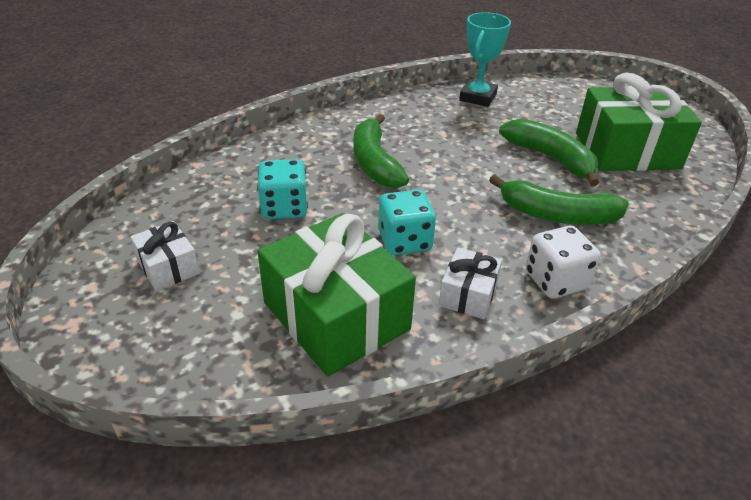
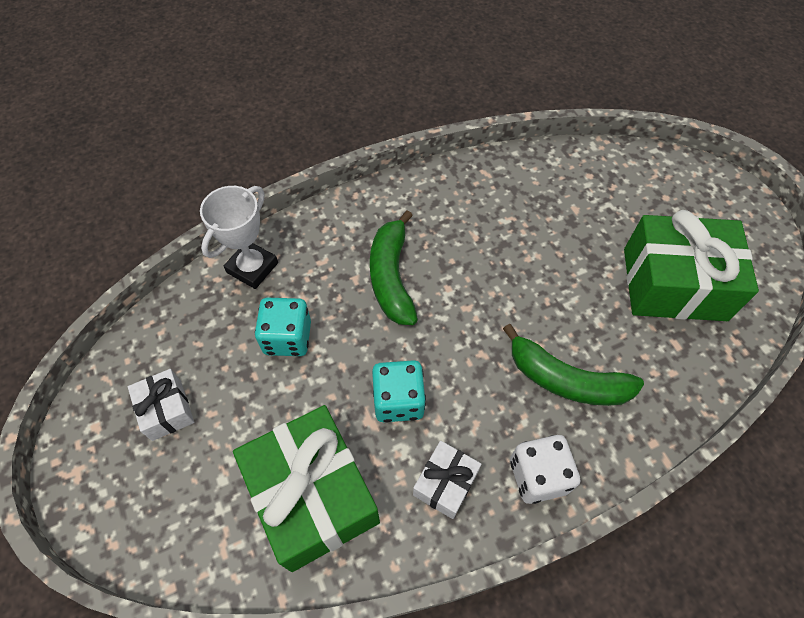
camera: 10 degrees right, 20 degrees up
turquoise trophy [459,12,511,107] -> none
green banana [499,119,599,186] -> none
none -> white trophy [200,186,278,289]

